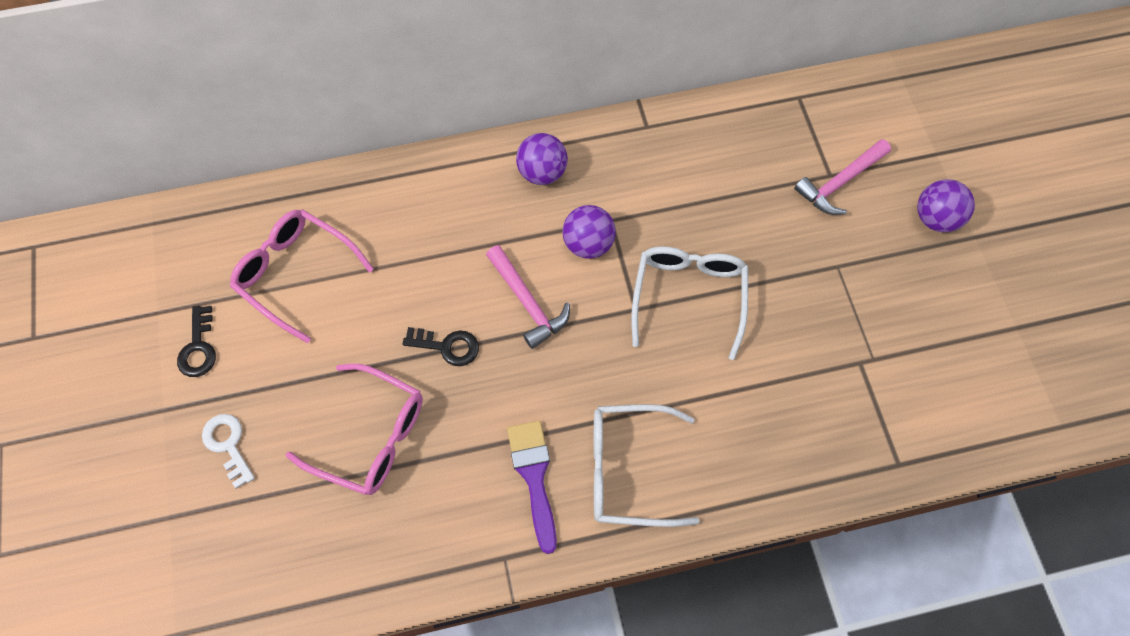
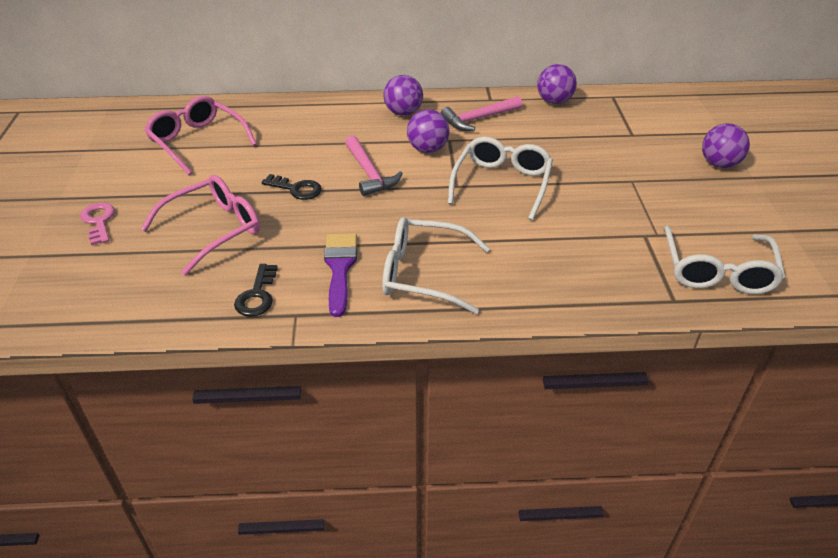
camera: 10 degrees right, 25 degrees down
black key [177,306,216,377] -> black key moved to [234,264,278,317]
white key [202,414,255,489] -> pink key [80,203,115,245]
pink glasses [286,364,423,495] -> pink glasses turned 75 degrees counterclockwise [141,175,260,276]
pink hammer [794,139,891,215] -> pink hammer moved to [441,96,522,131]
none -> purple ball [537,64,577,104]
none -> white glasses [664,226,785,294]

